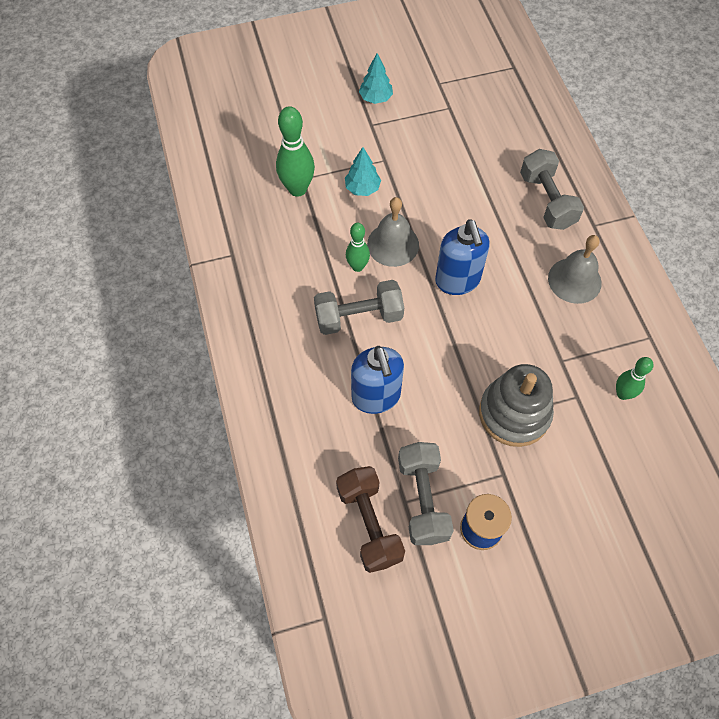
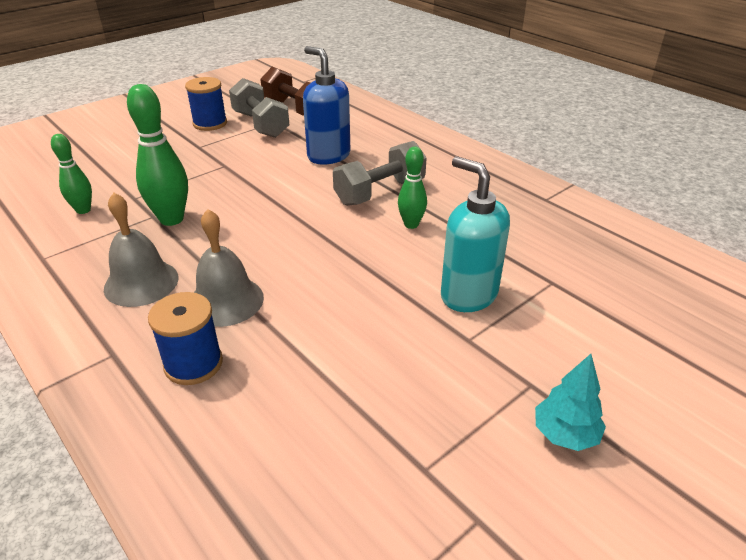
camera: 155 degrees right, 25 degrees down
green bowling pin [276,106,315,197] -> green bowling pin moved to [127,84,188,226]
turquoise tree [345,147,381,196] -> turquoise soap dispenser [441,156,510,312]
grey bell [367,197,419,267] -> grey bell moved to [194,209,264,327]
blue soap dispenser [435,219,490,295] -> none
grey stacking toy [479,364,554,447] -> none
grey dumbbell [520,149,584,230] -> blue spool [148,292,223,385]

